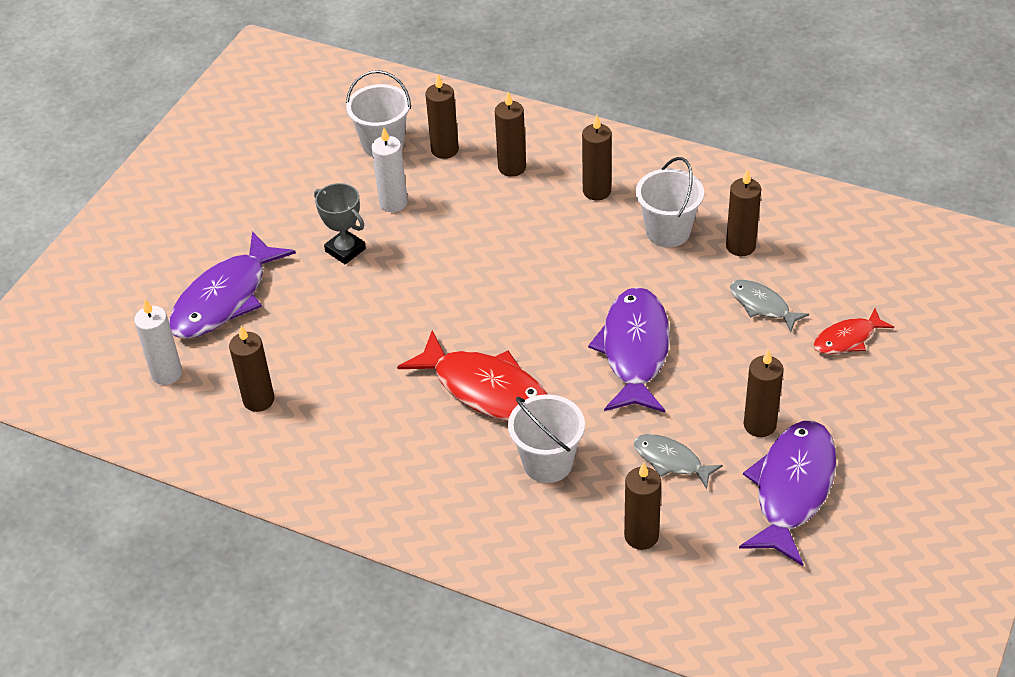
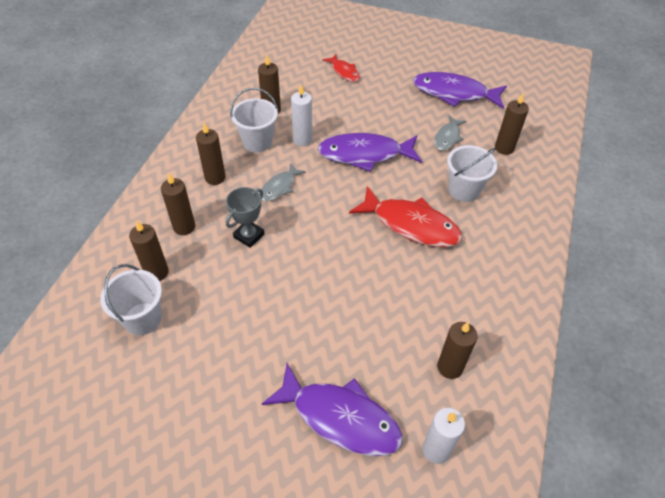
camera: 100 degrees left, 5 degrees up
grey trophy [314,183,366,264] -> grey trophy moved to [226,187,265,248]
white candle [371,128,408,212] -> white candle moved to [291,85,312,146]
red fish [397,330,548,422] -> red fish turned 90 degrees clockwise [349,186,462,247]
grey fish [730,280,809,332] -> grey fish moved to [259,163,306,201]
brown candle [744,349,784,437] -> none

